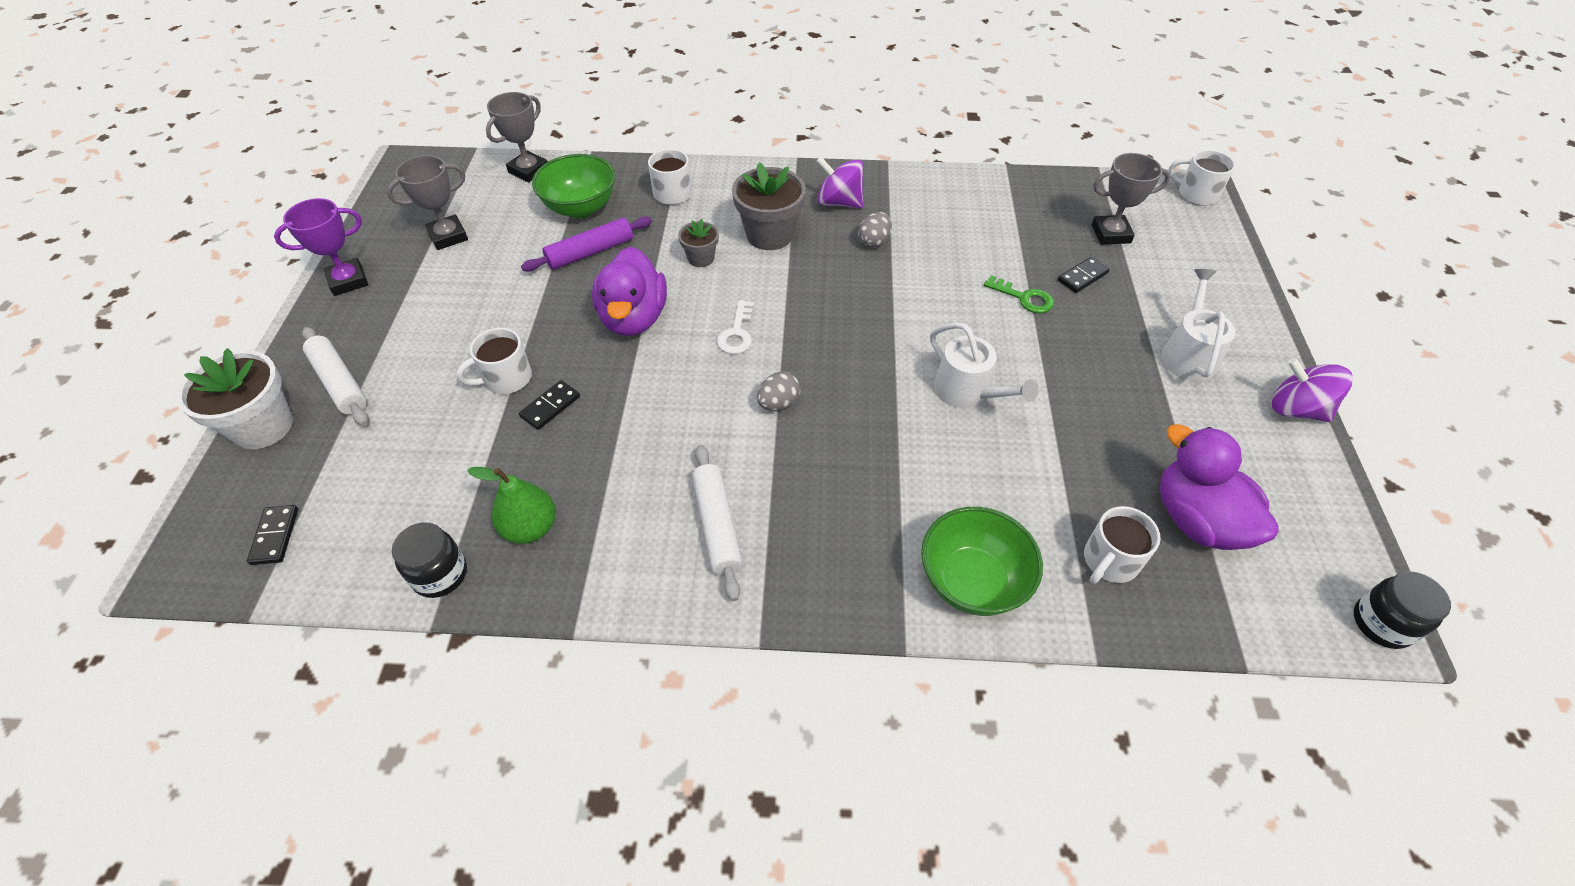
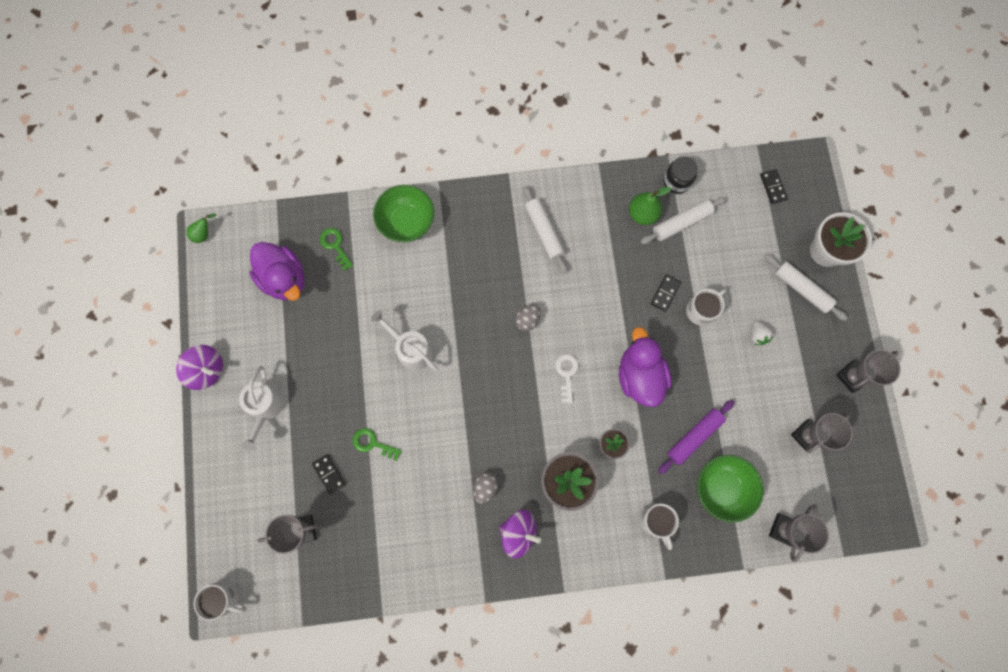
camera: 170 degrees right, 25 degrees up
purple trophy [274,198,368,296] -> grey trophy [836,350,901,393]
black domino [1058,257,1110,293] -> black domino turned 75 degrees counterclockwise [312,454,346,495]
white mug [1084,506,1161,584] -> green key [320,228,353,271]
black jar [1354,571,1451,649] -> green pear [186,214,216,243]
none -> white rolling pin [640,197,727,244]
none -> white strawberry [751,321,774,345]

